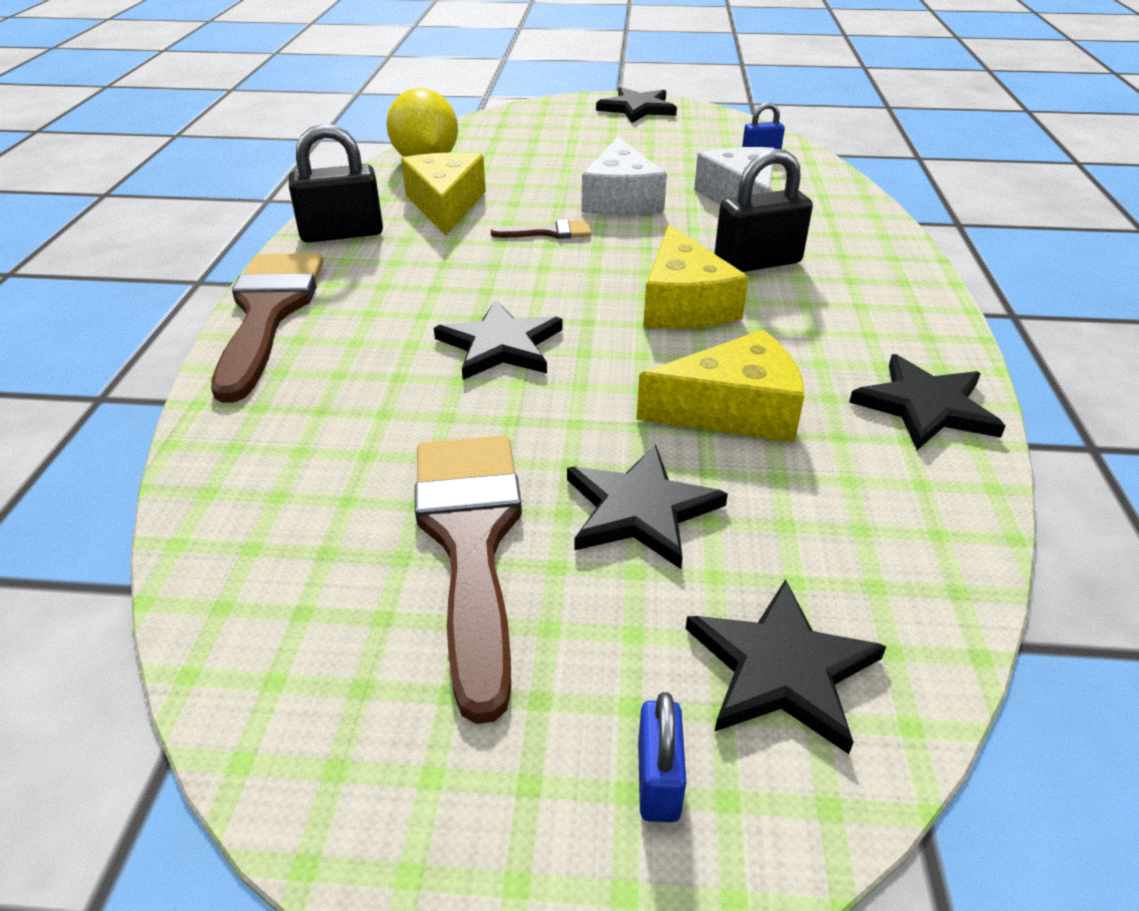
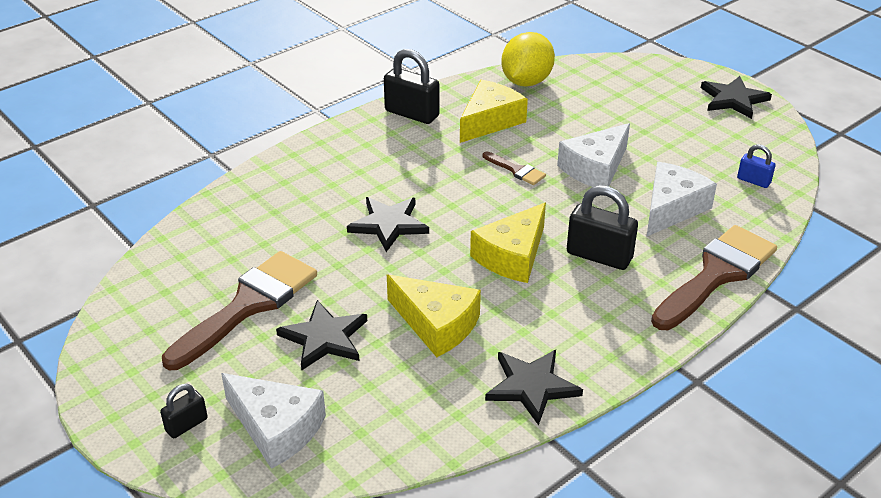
camera: 45 degrees right, 0 degrees up
brown brush [211,253,323,403] -> brown brush moved to [651,225,777,330]
blue padlock [638,692,686,822] -> black padlock [160,384,208,438]
black star [685,579,886,754] -> white cheese [221,373,326,469]

